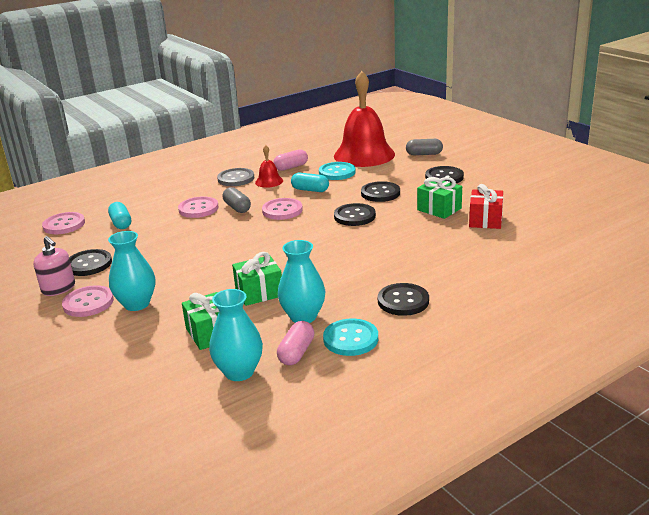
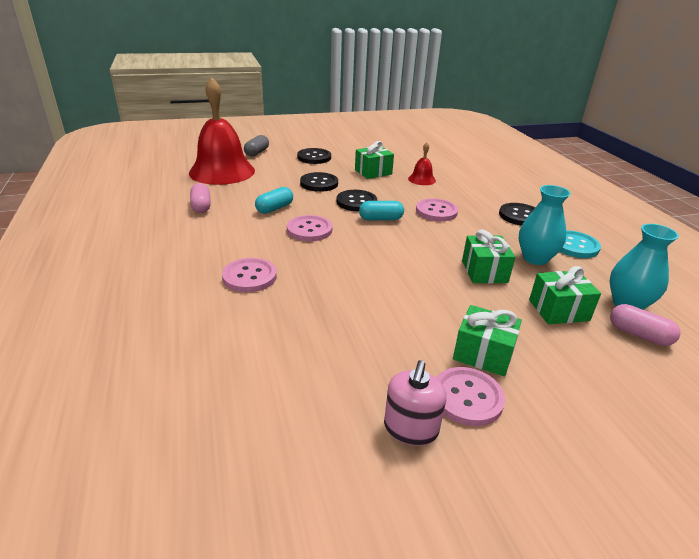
camera: 75 degrees left, 5 degrees up
pink soap dispenser [33,236,75,296] -> pink soap dispenser turned 135 degrees clockwise [384,360,446,446]
pink button [42,212,85,234] -> pink button moved to [416,198,458,221]
black button [69,249,112,276] -> none
turquoise capsule [108,202,131,229] -> turquoise capsule moved to [359,201,404,220]
turquoise vase [108,231,155,311] -> green gift [453,305,522,376]
grey button [217,168,254,186] -> none
grey capsule [223,187,251,213] -> none
red bell [255,145,283,188] -> red bell moved to [408,142,436,185]
pink capsule [277,321,314,365] -> pink capsule moved to [610,304,681,346]
turquoise button [319,162,356,180] -> none
red gift [469,184,503,229] -> none

